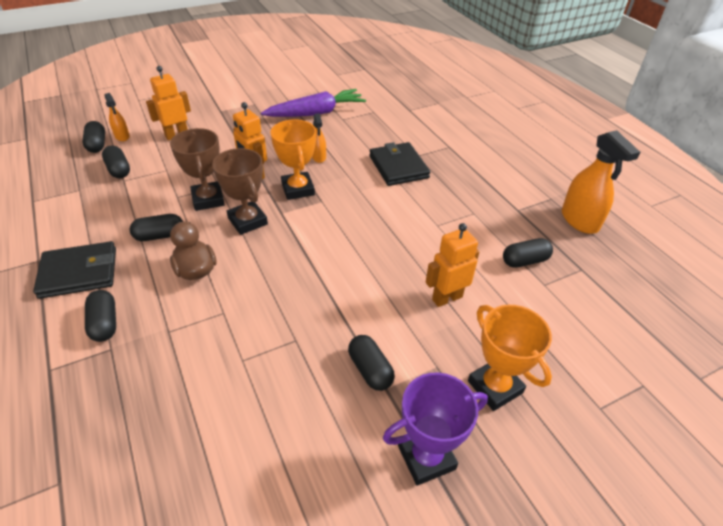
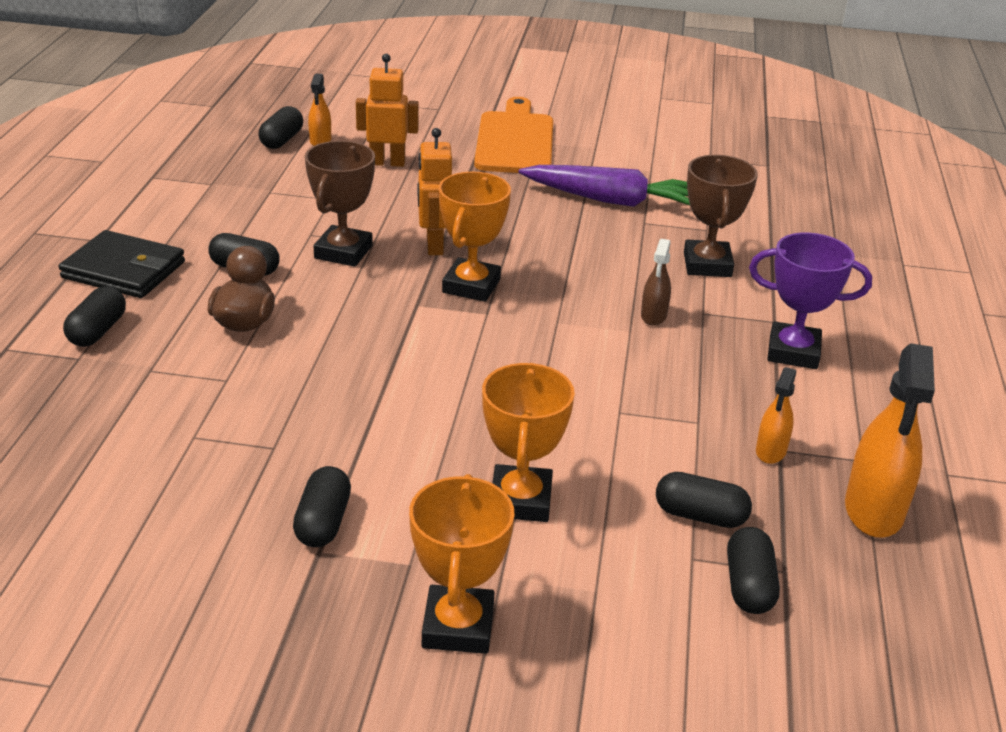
camera: 35 degrees right, 10 degrees down
black capsule [102,145,130,178] -> black capsule moved to [727,527,780,614]
brown trophy [212,148,268,235] -> brown trophy moved to [684,155,758,277]
orange spray bottle [312,113,326,163] -> orange spray bottle moved to [756,367,796,464]
black wallet [369,142,430,186] -> brown spray bottle [641,239,671,326]
purple trophy [383,373,488,486] -> purple trophy moved to [749,232,872,369]
orange robot [426,223,479,307] -> orange trophy [482,363,575,522]
none -> orange cutting board [474,97,553,173]

